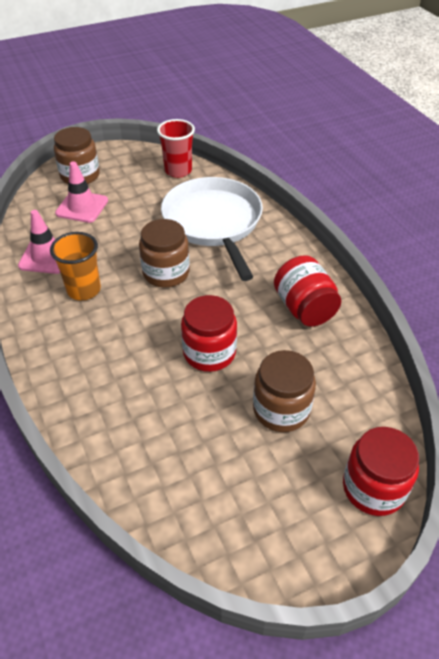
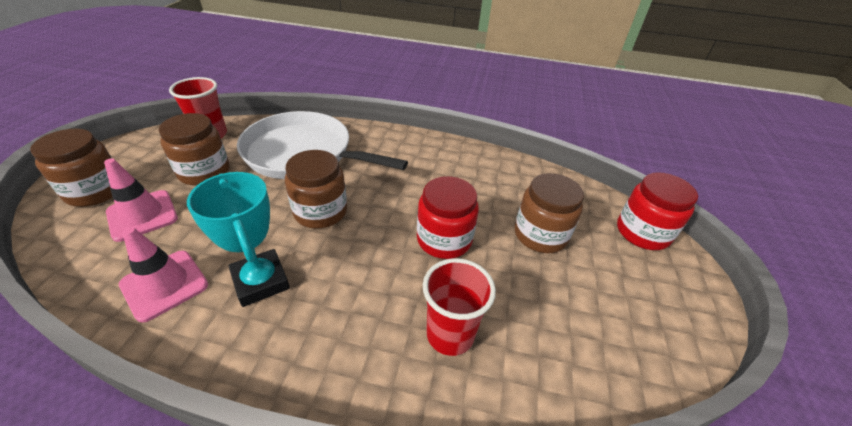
camera: 55 degrees left, 5 degrees down
orange cup [50,232,101,301] -> turquoise trophy [187,172,290,307]
red jar [274,255,341,327] -> none
none -> brown jar [159,113,230,186]
none -> red cup [423,258,496,356]

